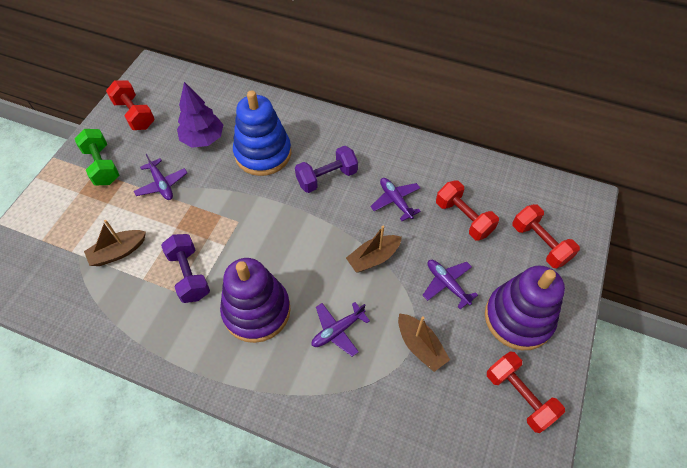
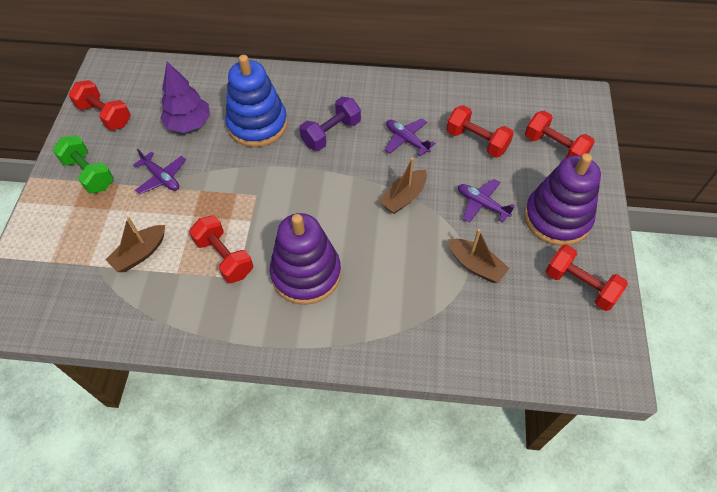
camera: 15 degrees left, 0 degrees up
purple dumbbell [161,234,210,303] -> red dumbbell [189,216,253,283]
purple plane [311,302,370,357] -> none

